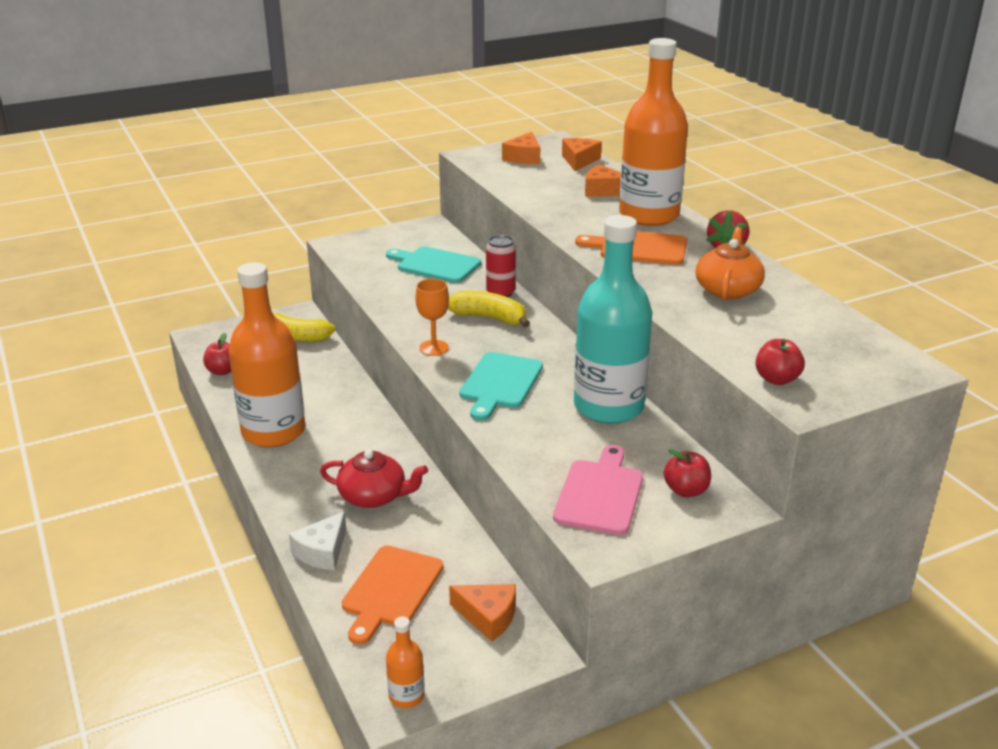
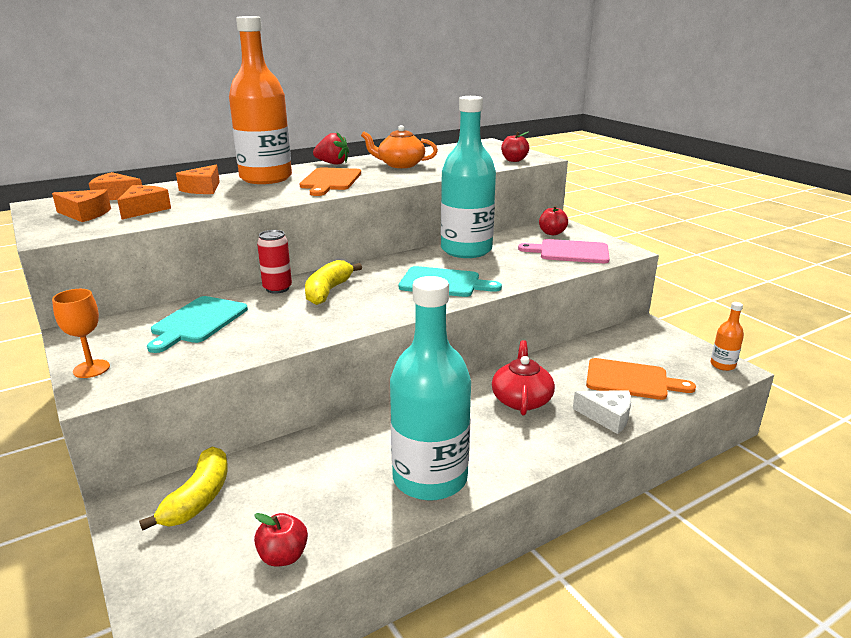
camera: 95 degrees left, 5 degrees down
orange bottle [229,263,305,447] -> turquoise bottle [390,276,471,501]
orange goblet [415,279,449,356] -> orange goblet moved to [52,289,110,378]
orange cheese [449,584,516,642] -> orange cheese moved to [117,185,171,219]

